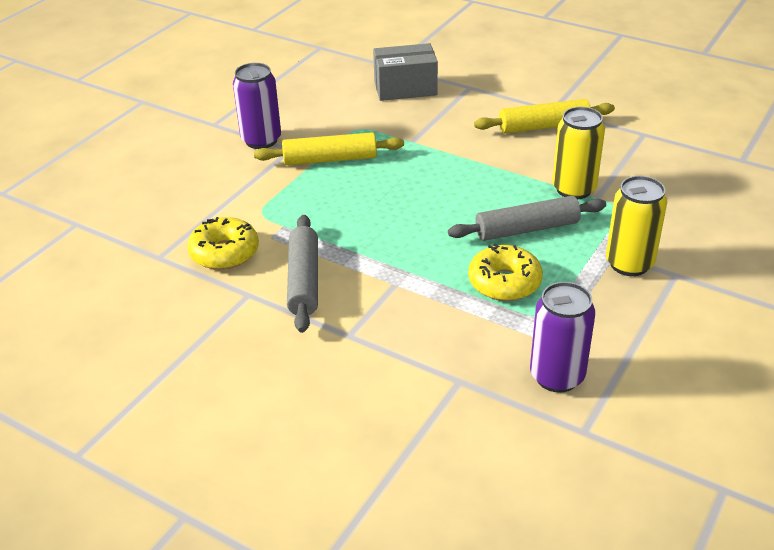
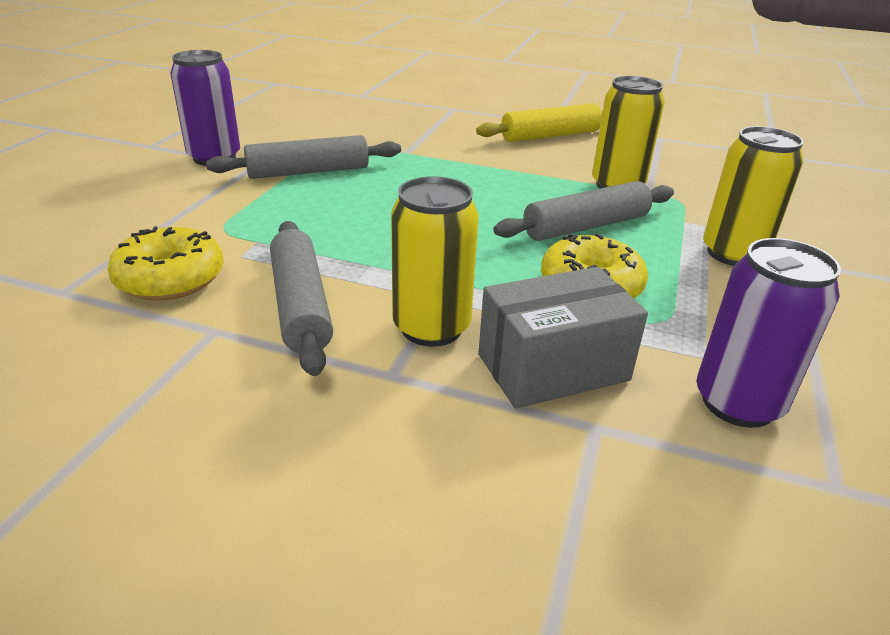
camera: 15 degrees left, 5 degrees down
yellow rolling pin [254,132,404,165] -> grey rolling pin [206,135,401,179]
grey box [373,43,438,101] -> grey box moved to [478,267,648,409]
none -> yellow can [391,176,479,347]

